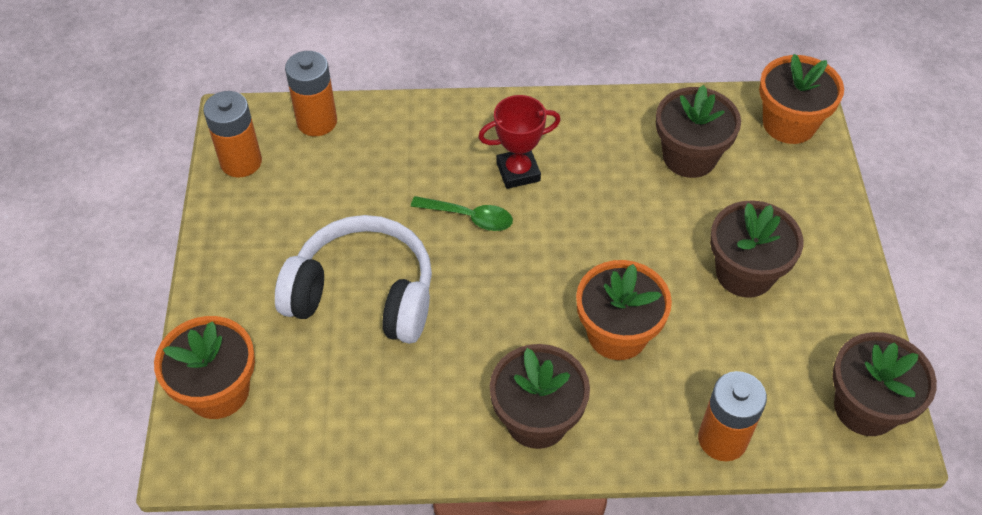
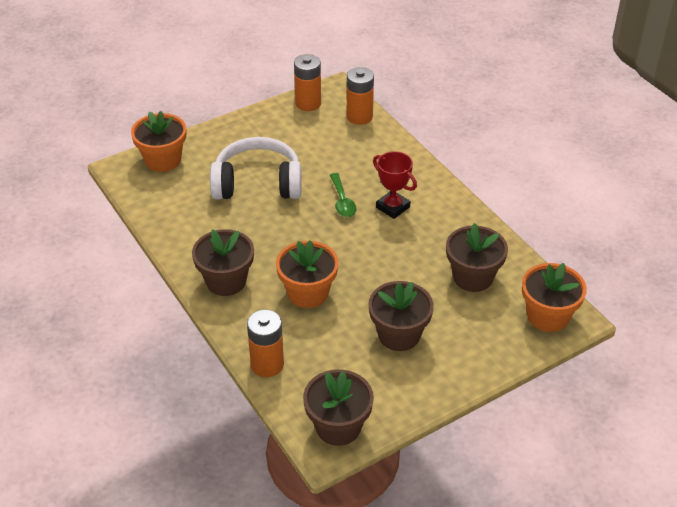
camera: 60 degrees right, 10 degrees down
white headphones [275,215,432,344] -> white headphones turned 75 degrees counterclockwise [210,137,302,200]

